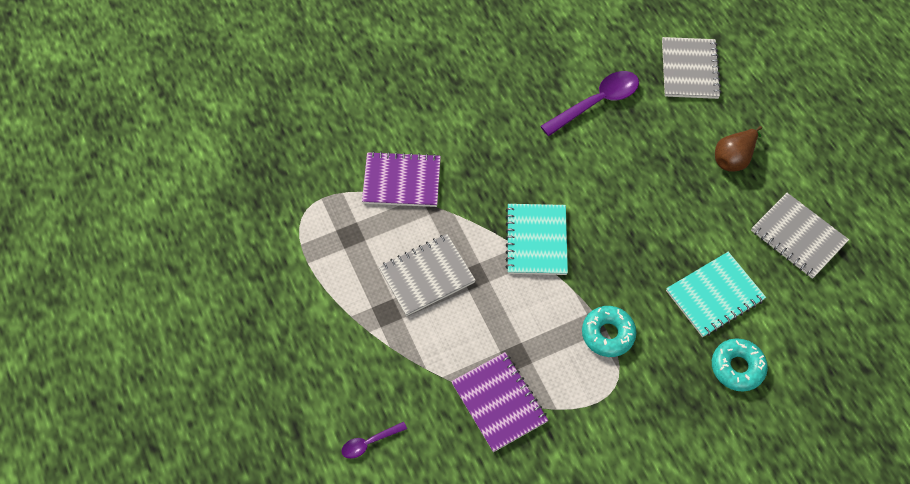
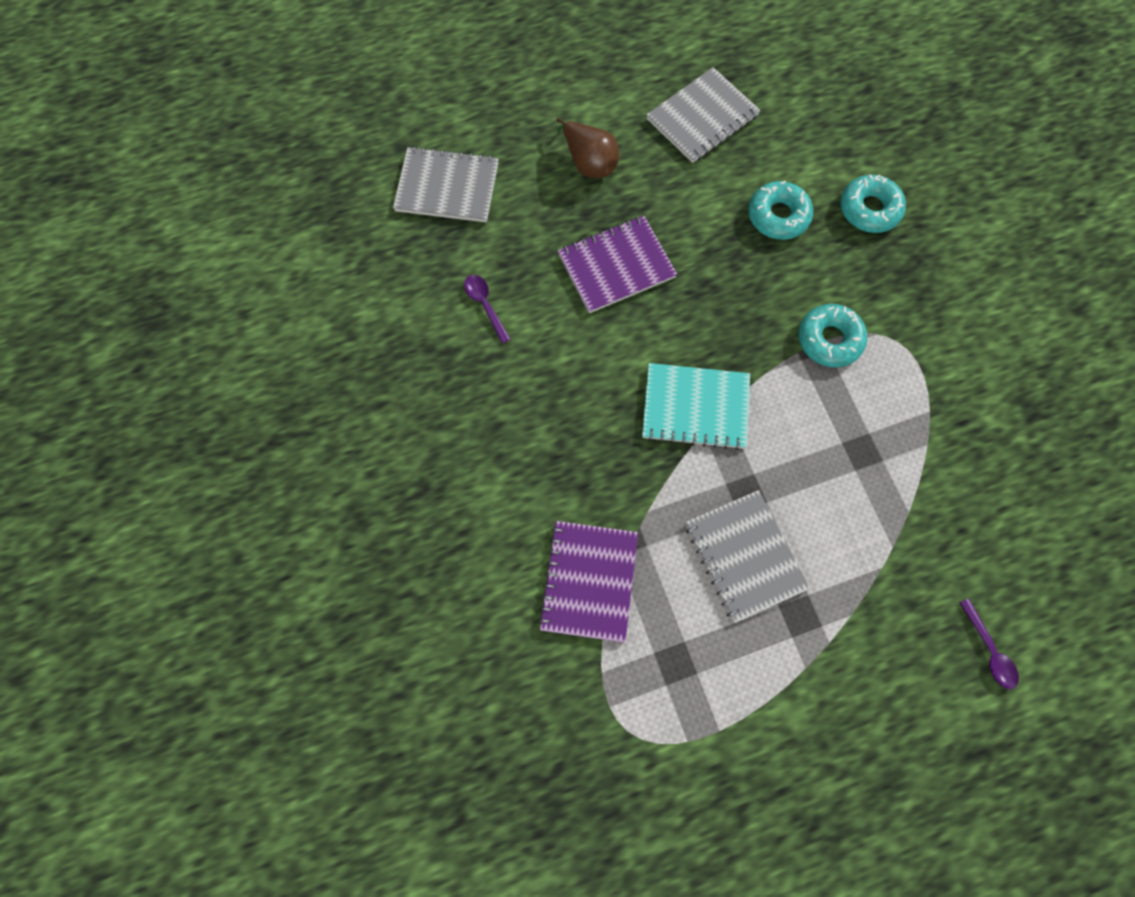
camera: 85 degrees left, 10 degrees up
purple notebook [451,352,548,452] -> purple notebook moved to [558,216,677,313]
purple spoon [540,71,639,136] -> purple spoon [464,275,511,344], size x0.52
turquoise notebook [666,252,766,337] -> turquoise donut [748,181,813,240]

